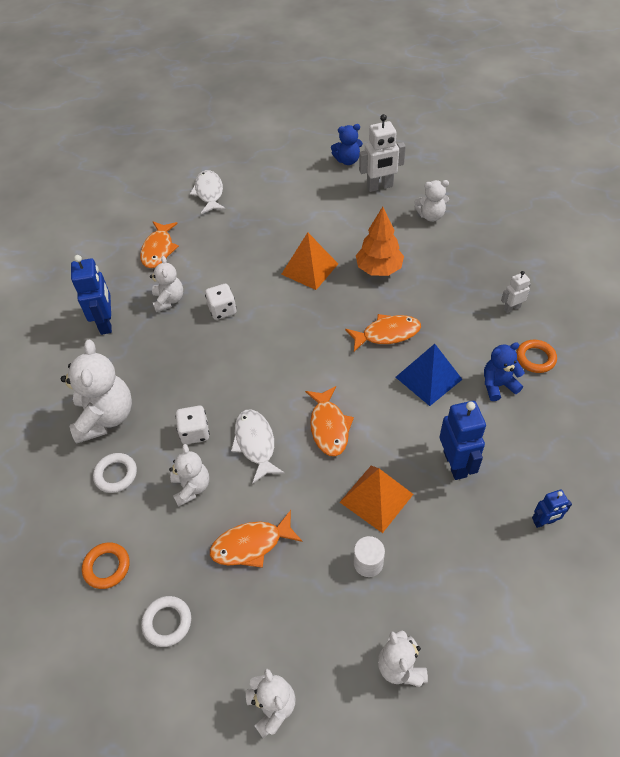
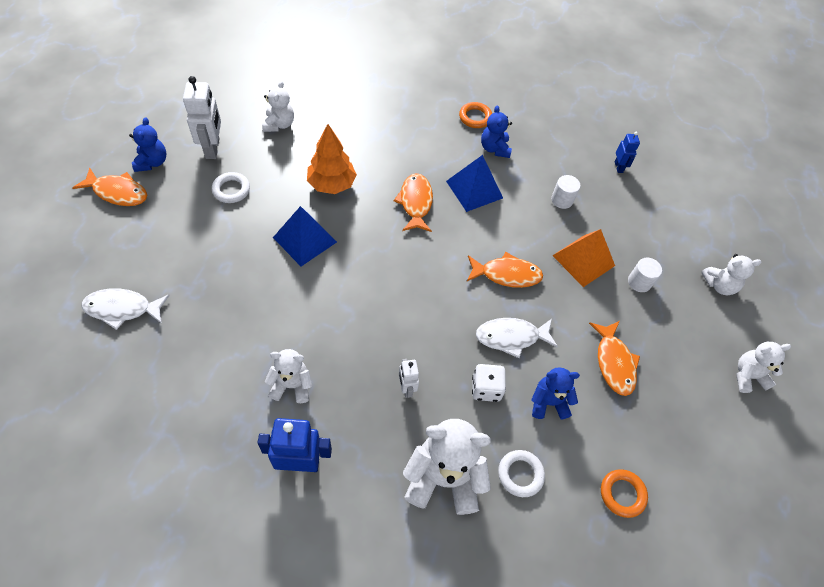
camera: 85 degrees left, 5 degrees up
orange fish [140,221,179,268] -> orange fish moved to [72,167,147,206]
white ring [141,596,191,647] -> white ring moved to [212,172,250,203]
white teddy bear [169,444,209,507] -> blue teddy bear [531,367,580,419]
white dice [205,284,236,320] -> none
orange pyramid [281,232,338,290] -> blue pyramid [273,206,337,266]
blue robot [440,401,486,480] -> white cylinder [551,175,580,209]
white robot [501,271,531,313] -> white robot moved to [399,359,419,398]

